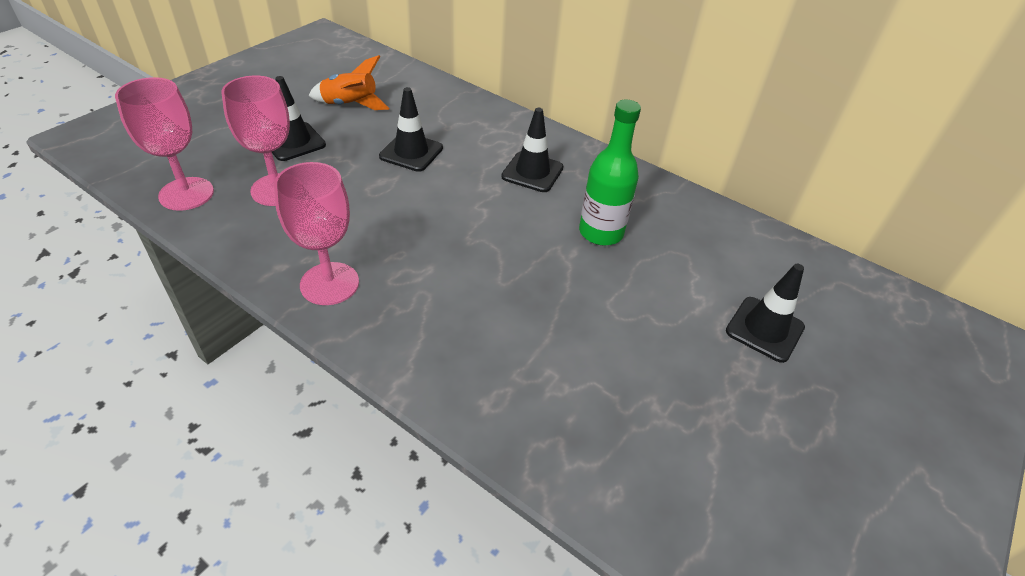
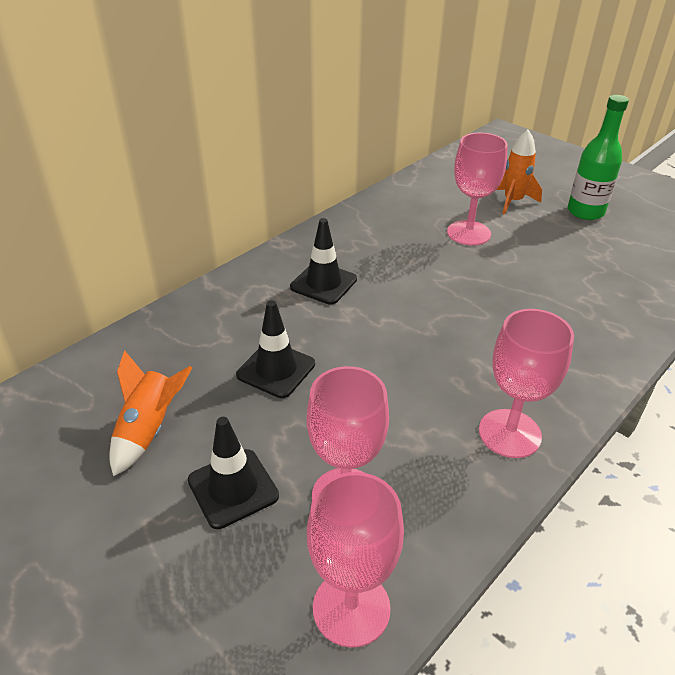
camera: 80 degrees left, 5 degrees down
green bottle [579,100,641,246] -> green bottle moved to [567,95,629,220]
black traffic cone [726,264,805,363] -> orange rocket [496,130,542,215]
none -> pink goblet [447,133,508,246]

